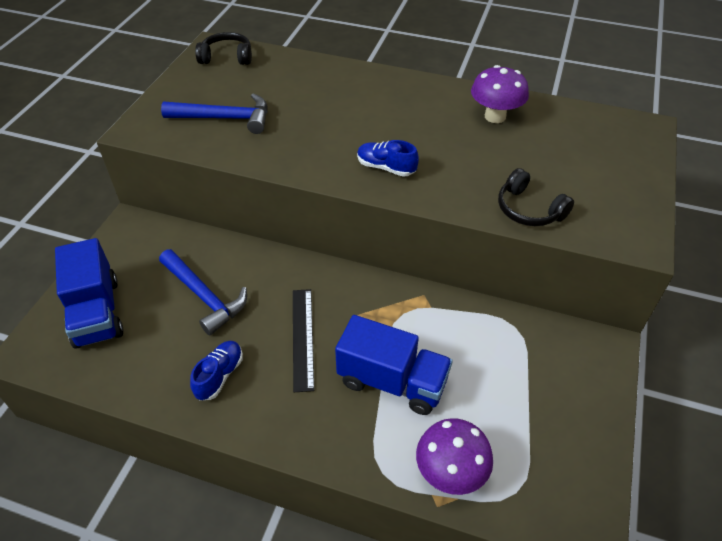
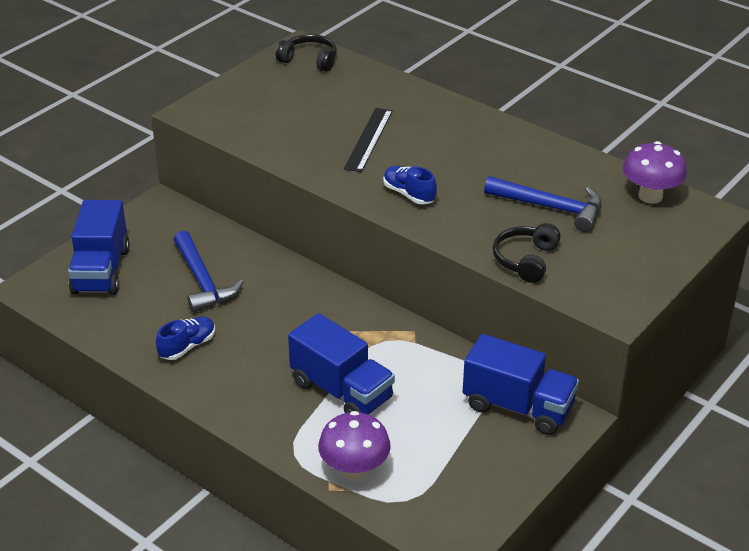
camera: 20 degrees right, 10 degrees down
blue hammer [161,93,268,134] -> blue hammer moved to [484,176,602,232]
black ruler [293,289,314,392] -> black ruler moved to [344,108,393,172]
purple mushroom [471,65,529,123] -> purple mushroom moved to [623,141,687,204]
black headphones [498,168,574,226] -> black headphones turned 45 degrees clockwise [493,223,561,283]
none -> blue truck [463,334,579,435]

